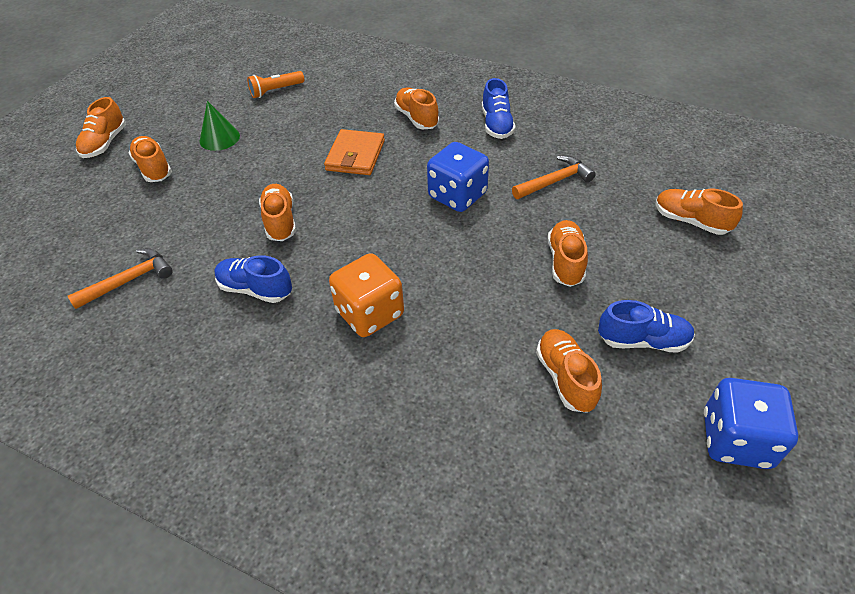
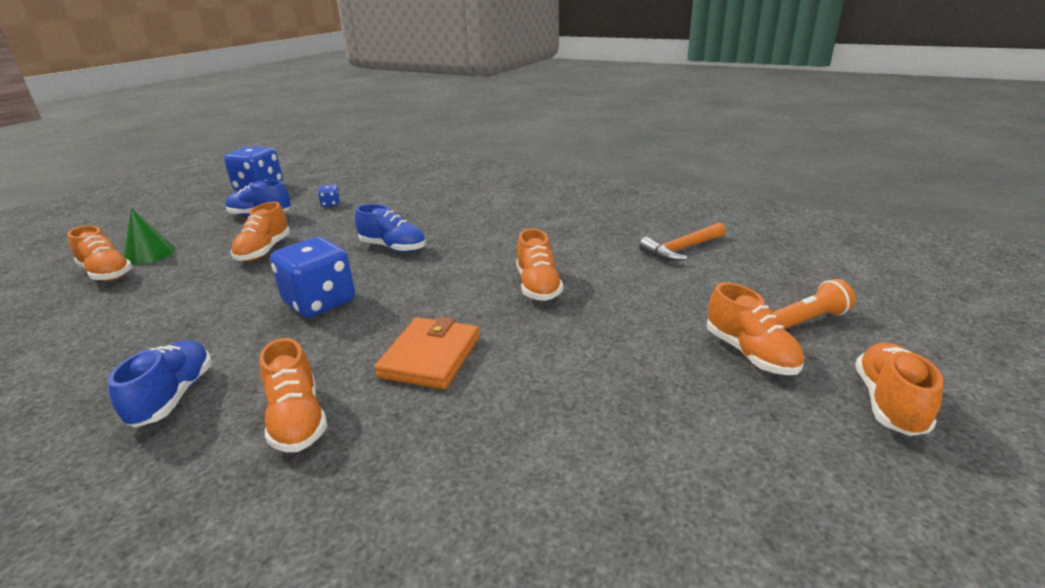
camera: 175 degrees left, 20 degrees down
green cone [200,101,240,151] -> green cone moved to [124,208,175,265]
blue shoe [215,255,292,303] -> blue shoe moved to [355,204,426,252]
orange flashlight [247,71,304,98] -> orange flashlight moved to [773,279,855,329]
orange dice [329,253,404,337] -> none
orange hammer [512,156,596,199] -> none
orange shoe [536,329,602,413] -> blue dice [318,185,340,207]

